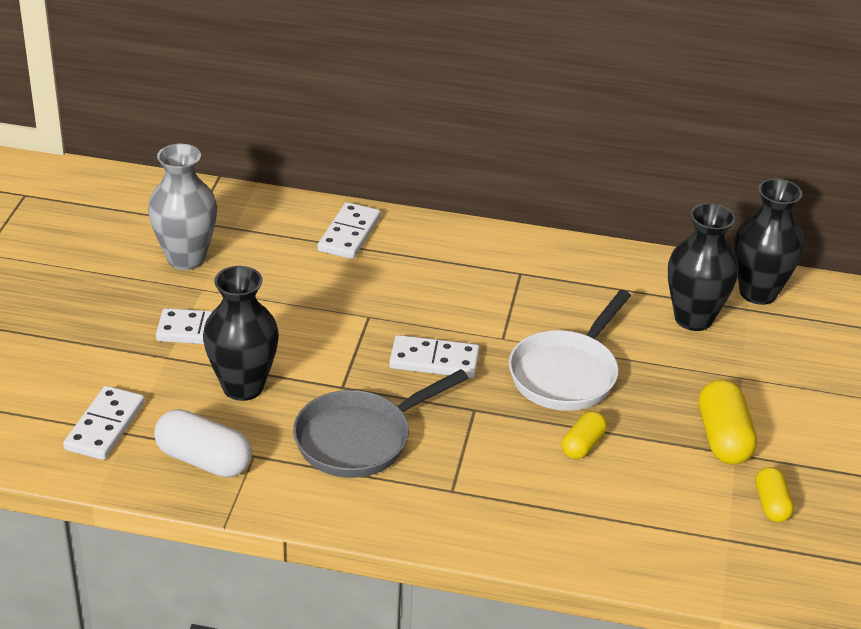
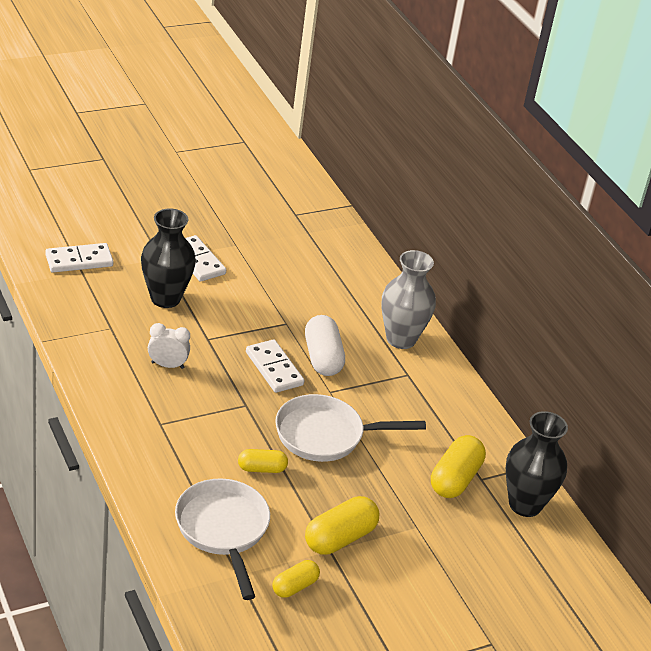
camera: 50 degrees right, 0 degrees up
grey vase [148,144,217,270] -> grey vase moved to [382,250,436,349]
white capsule [154,409,252,477] -> white capsule moved to [305,315,345,376]
grey pan [293,369,468,478] -> white clock [148,323,190,369]
white domino [318,202,381,259] -> none
black vase [668,203,738,331] -> yellow capsule [431,435,486,498]
none -> white pan [175,478,270,600]

